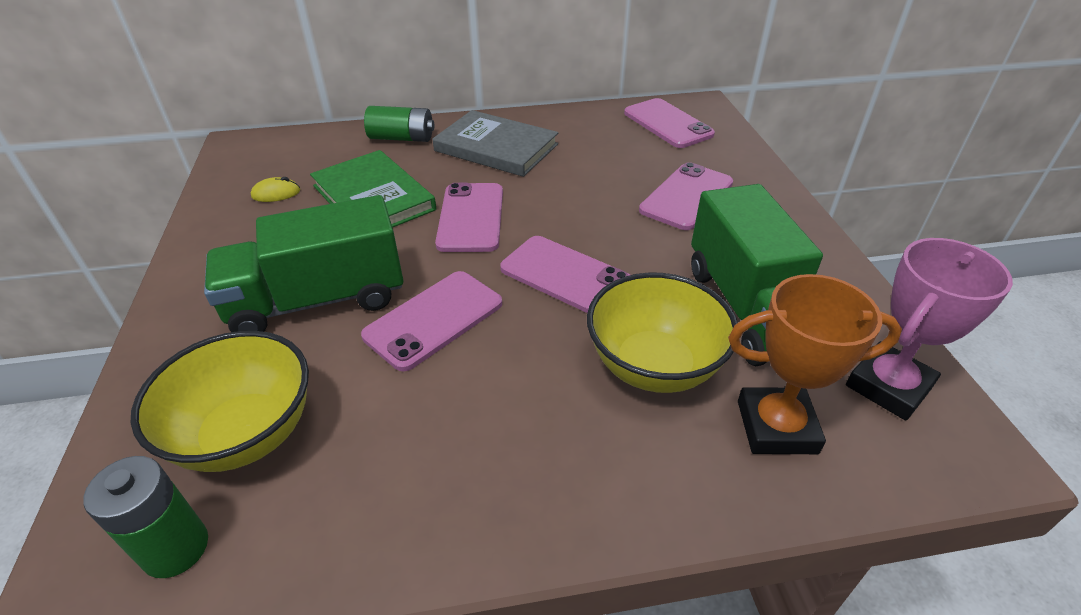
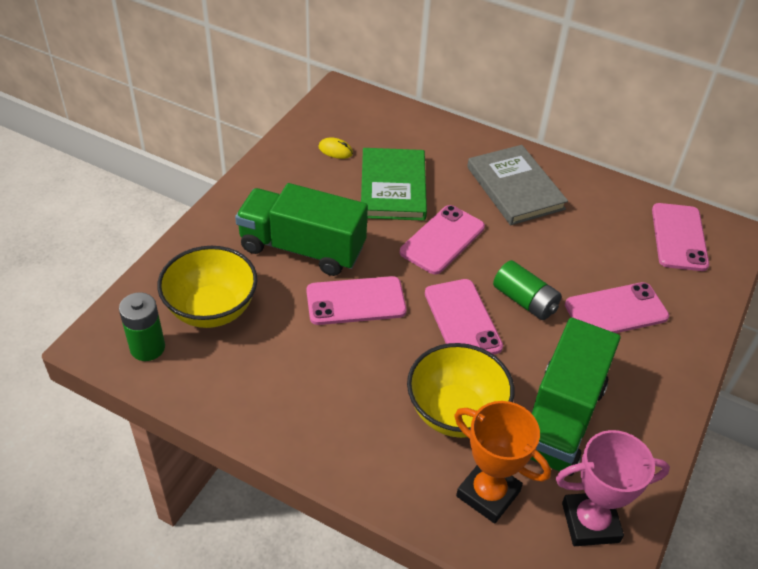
camera: 35 degrees right, 5 degrees up
green battery [364,106,434,142] -> green battery moved to [493,260,562,320]

